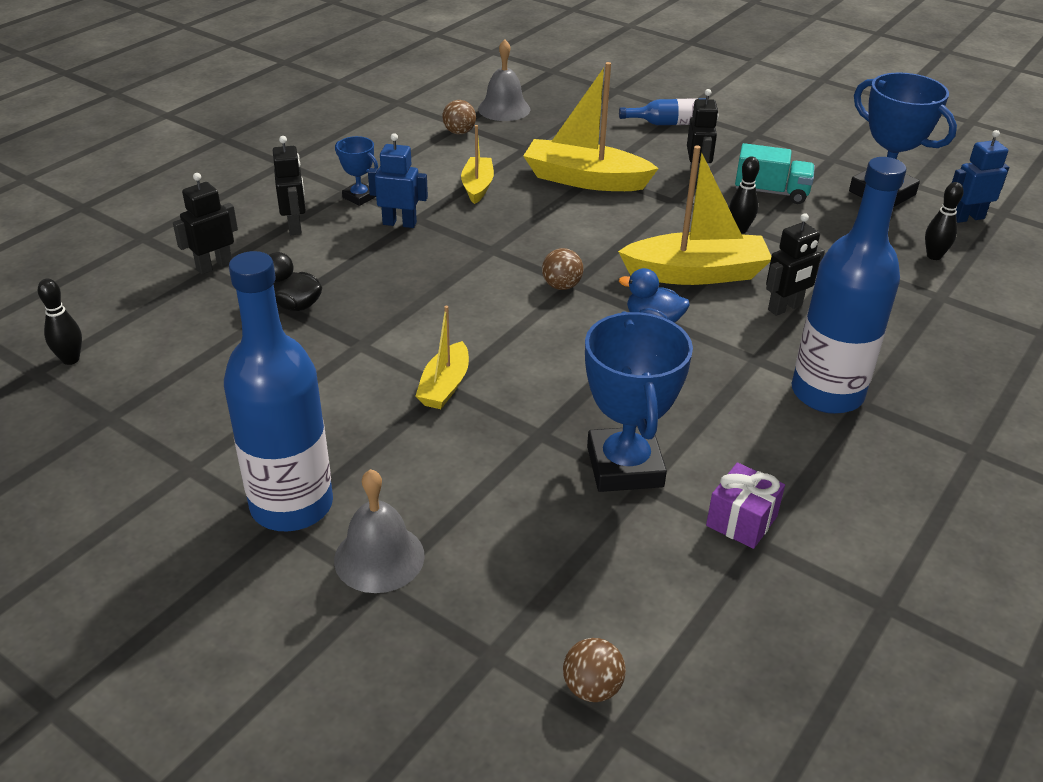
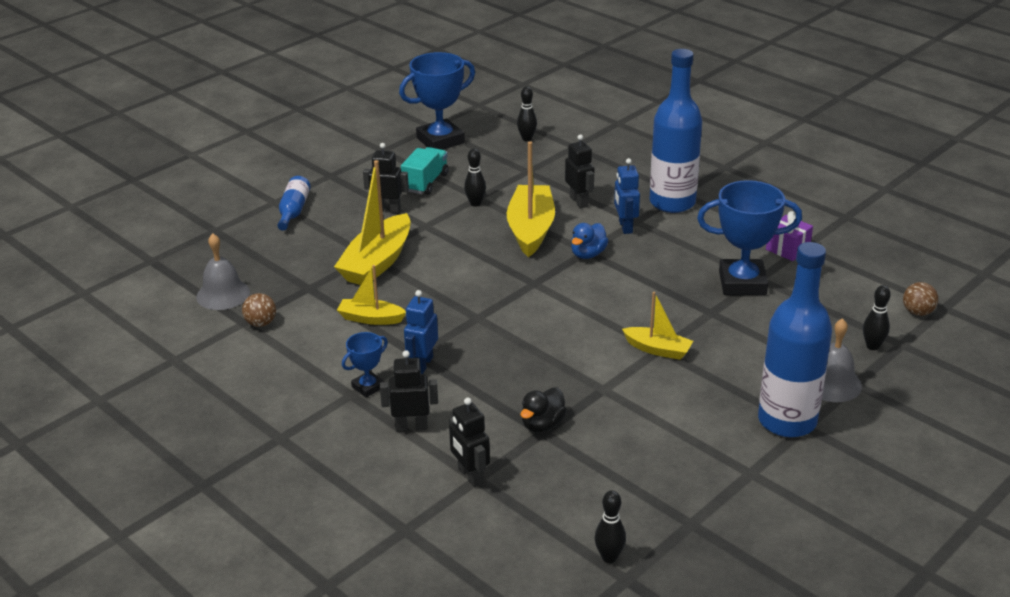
camera: 80 degrees left, 5 degrees down
brown ball [542,248,584,290] -> none
blue robot [952,130,1009,223] -> blue robot moved to [614,158,640,234]
none -> black bowling pin [863,285,891,350]

